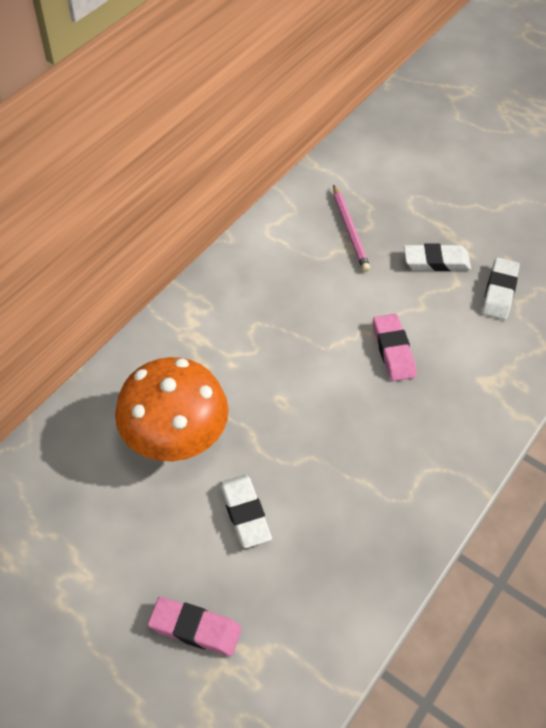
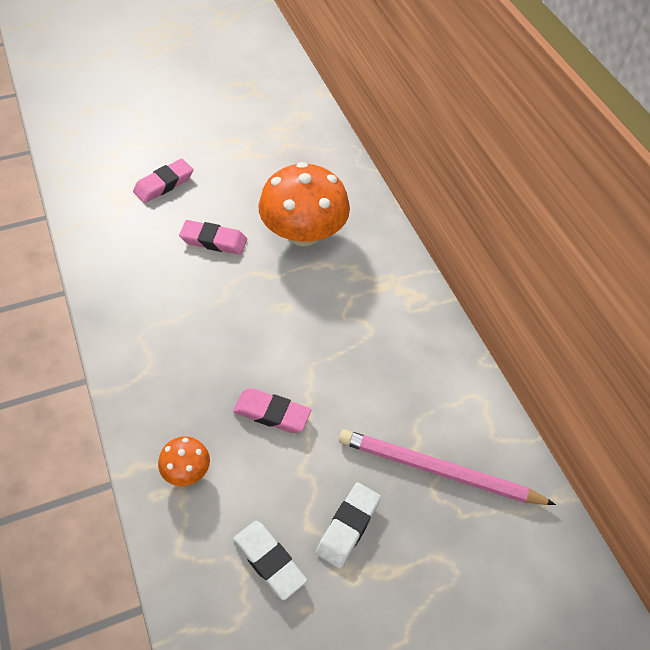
camera: 120 degrees right, 0 degrees up
white eraser [220,474,272,548] -> pink eraser [179,220,247,255]
pink pencil [333,185,370,272] -> pink pencil [339,429,556,505], size x1.56
none -> orange mushroom [158,436,210,486]

